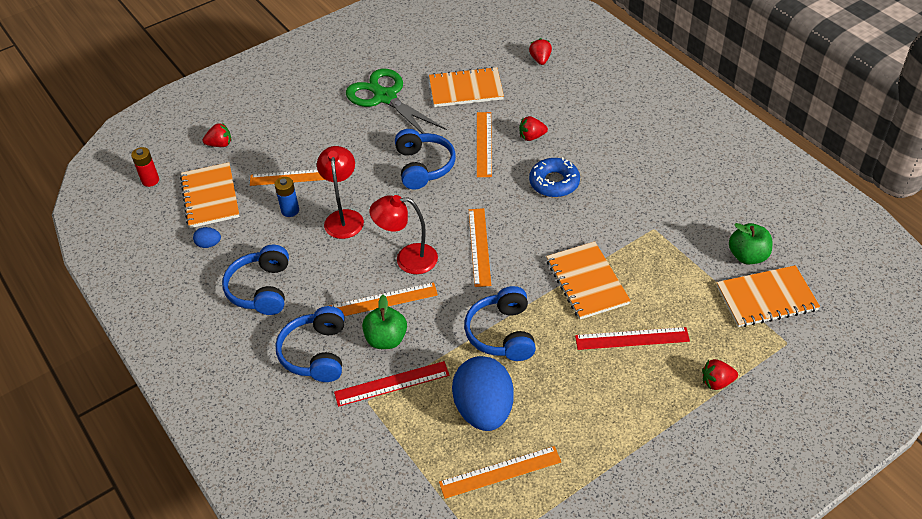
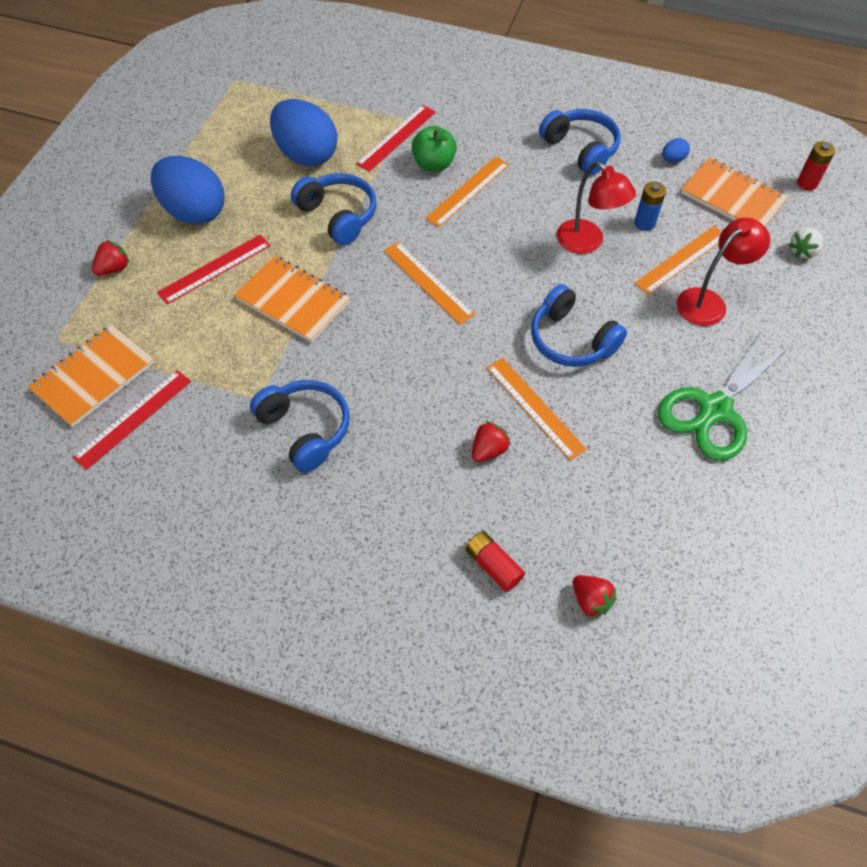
camera: 140 degrees right, 10 degrees up
red strawberry [203,123,231,147] -> white strawberry [788,227,823,259]
blue headphones [275,306,345,382] -> blue headphones moved to [250,380,350,473]
green scissors [346,68,447,134] -> green scissors turned 120 degrees clockwise [658,330,793,461]
red lamp [369,195,438,274] -> red lamp moved to [677,218,770,326]
orange notebook [429,67,504,107] -> none
orange ruler [439,446,561,499] -> none
blue donut [529,157,580,197] -> none
green apple [729,223,772,264] -> red ruler [72,370,191,470]
none -> blue egg [151,156,225,225]
none -> red battery [465,531,525,592]

